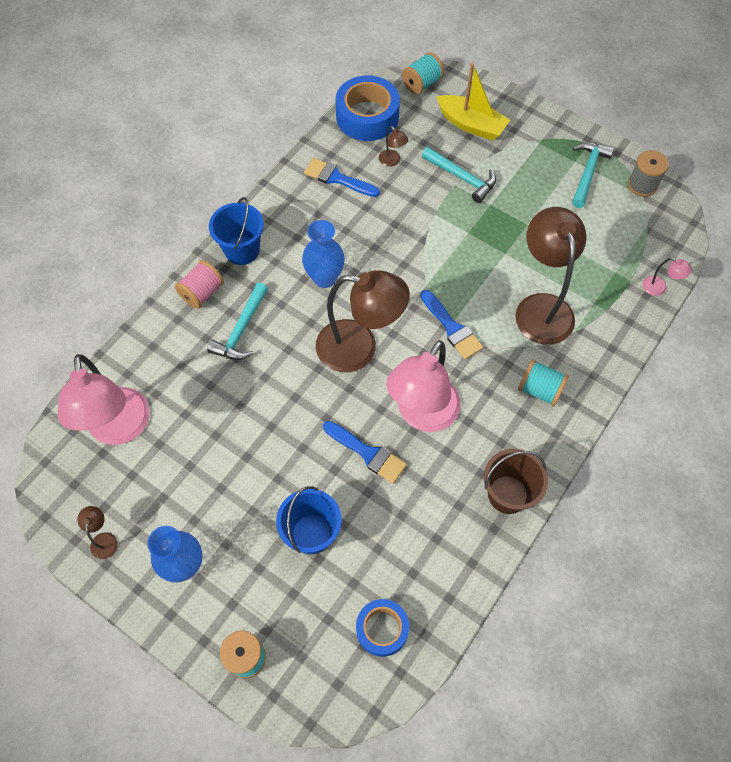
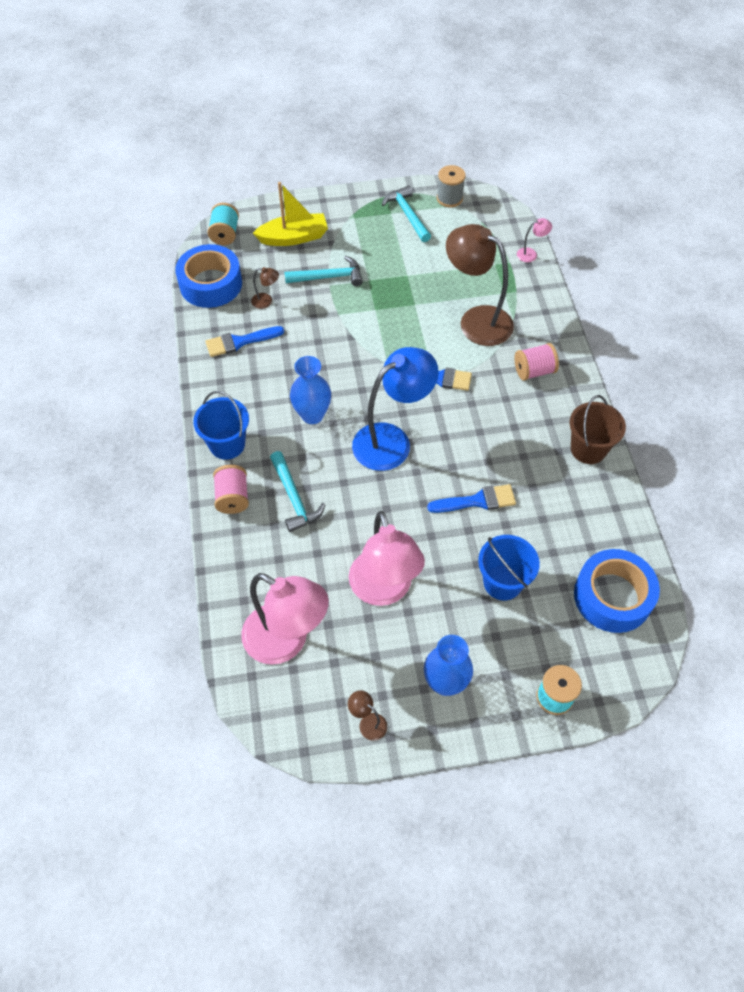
camera: 45 degrees left, 5 degrees down
brown lamp [316,270,410,372] -> blue lamp [352,347,439,471]
blue tape [356,599,409,657] -> blue tape [574,549,660,633], size x1.63
pink lamp [386,340,461,432] -> pink lamp moved to [349,511,425,606]
turquoise spool [518,359,569,407] -> pink spool [514,343,559,381]

